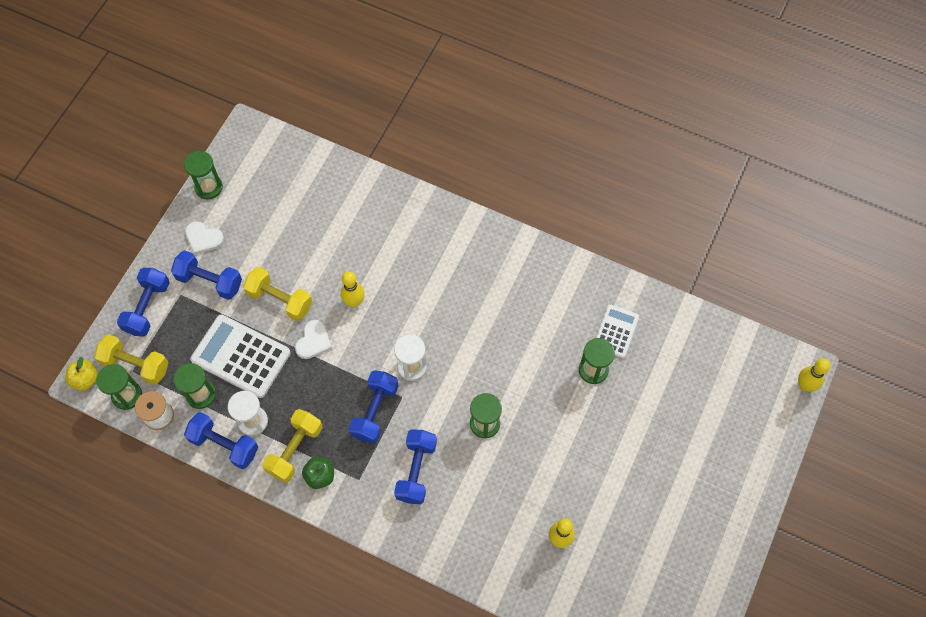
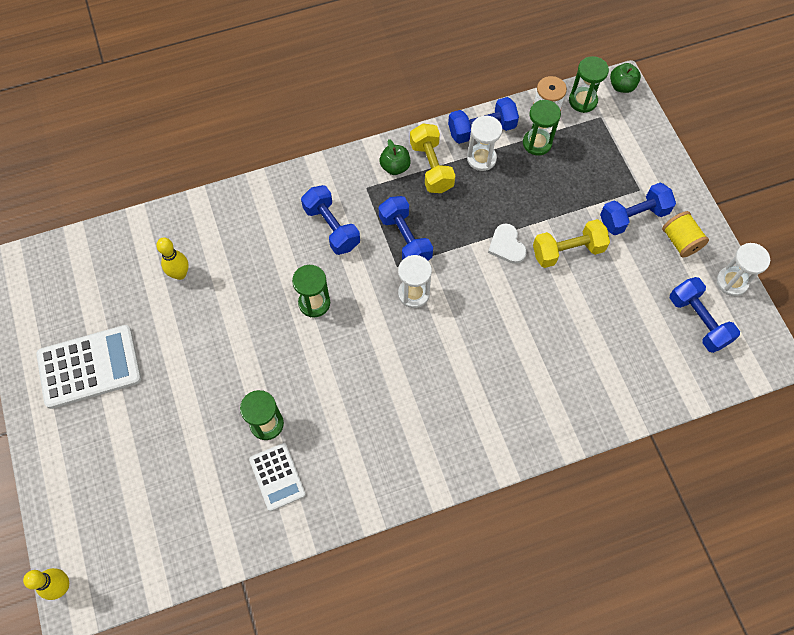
camera: 135 degrees right, 0 degrees up
yellow apple [65,357,98,391] -> green apple [610,63,641,93]
yellow dumbbell [94,334,169,385] -> none
blue dumbbell [117,268,170,337] -> blue dumbbell moved to [670,277,740,353]
green hourglass [184,151,223,200] -> white hourglass [717,243,771,296]
white heart [185,221,224,255] -> yellow spool [662,211,709,258]
white calculator [190,315,291,398] -> white calculator moved to [36,325,141,409]
yellow bowling pin [341,271,365,307] -> none

